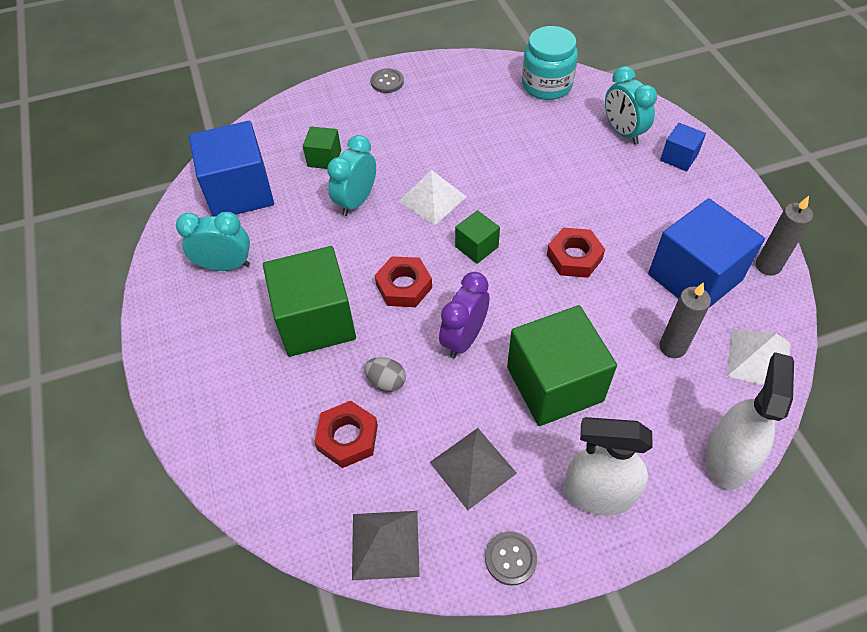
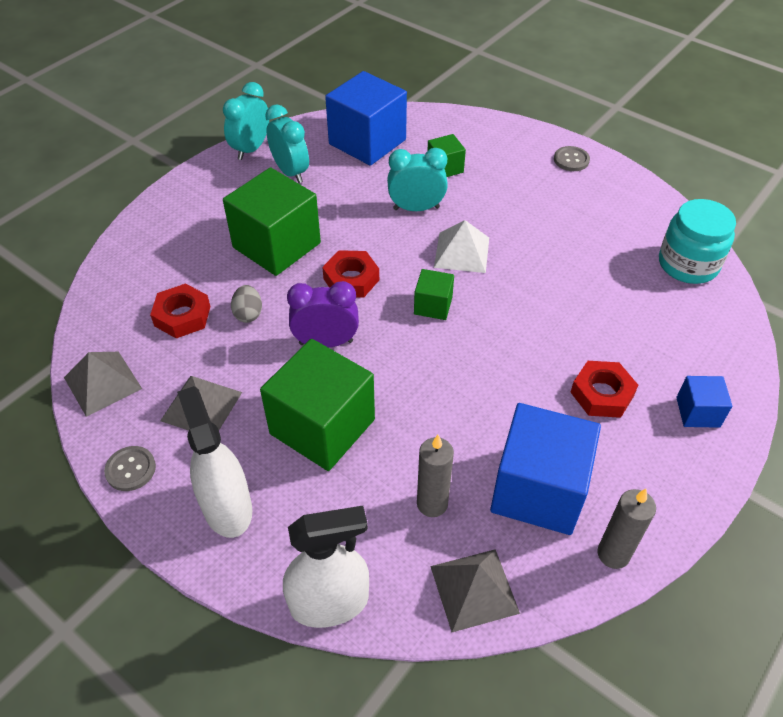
camera: 55 degrees right, 5 degrees down
red nut [547,228,605,278] -> red nut moved to [571,361,638,418]
turquoise clock [605,66,657,145] -> turquoise clock moved to [223,82,269,160]
white pyramid [727,329,790,385] -> grey pyramid [430,549,520,632]

